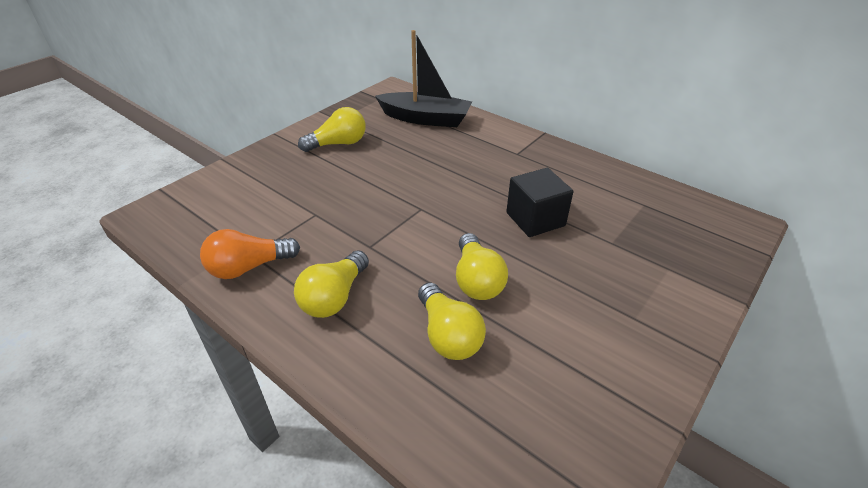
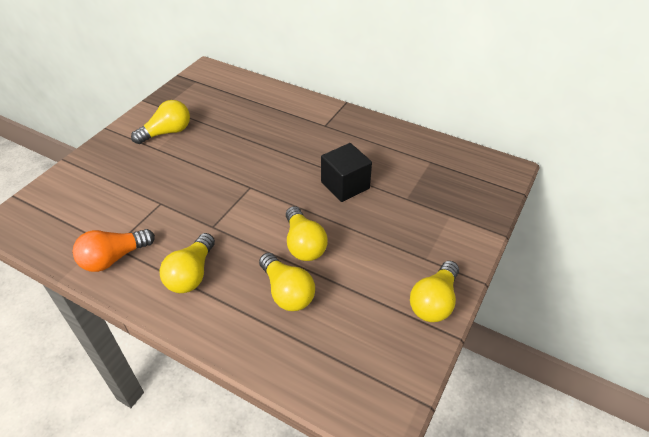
camera: 10 degrees left, 5 degrees up
black boat [375,30,472,127] -> none
none -> yellow light bulb [410,261,459,322]

